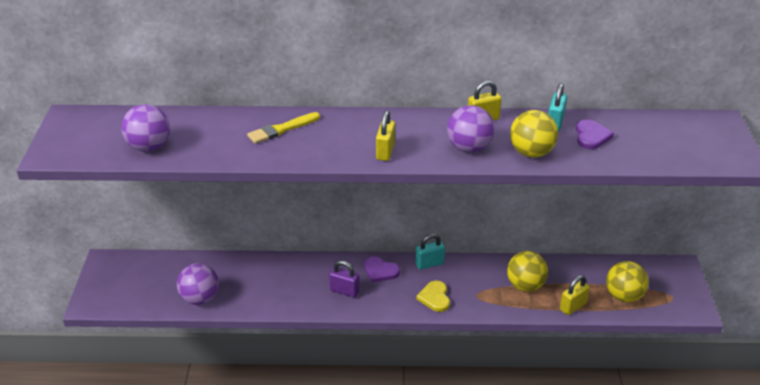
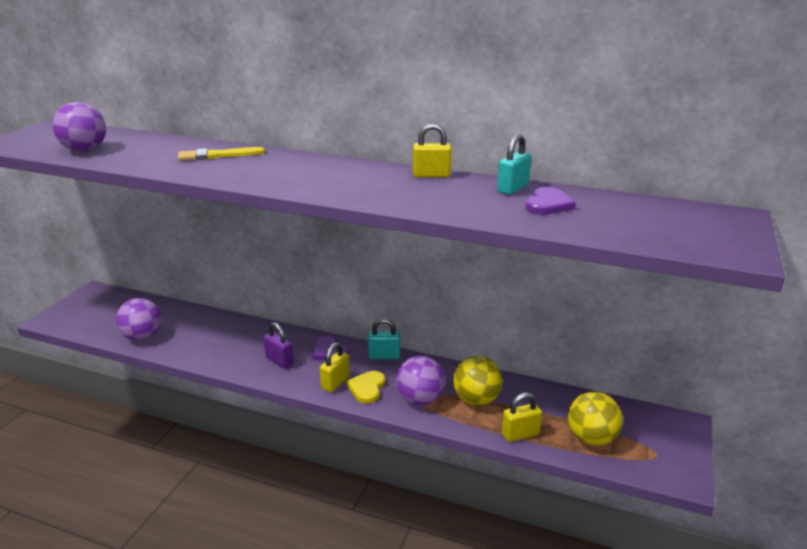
camera: 20 degrees right, 10 degrees down
yellow padlock [376,111,395,161] -> yellow padlock moved to [320,342,350,392]
purple ball [447,105,495,153] -> purple ball moved to [396,356,445,405]
yellow ball [510,110,558,158] -> none

